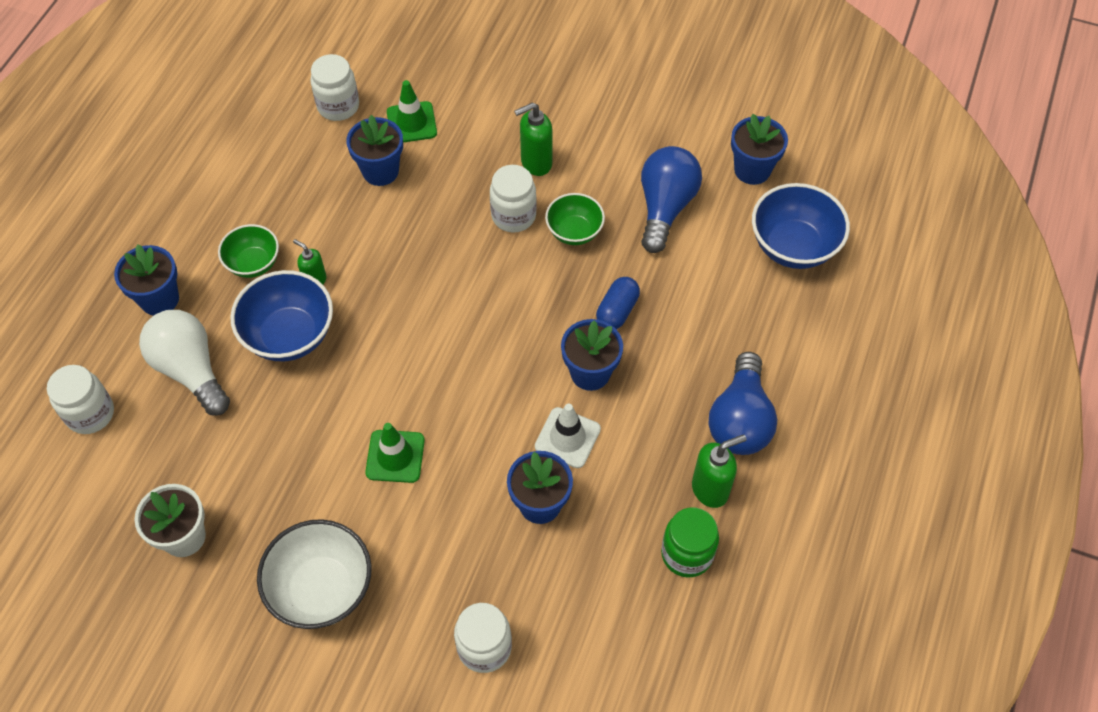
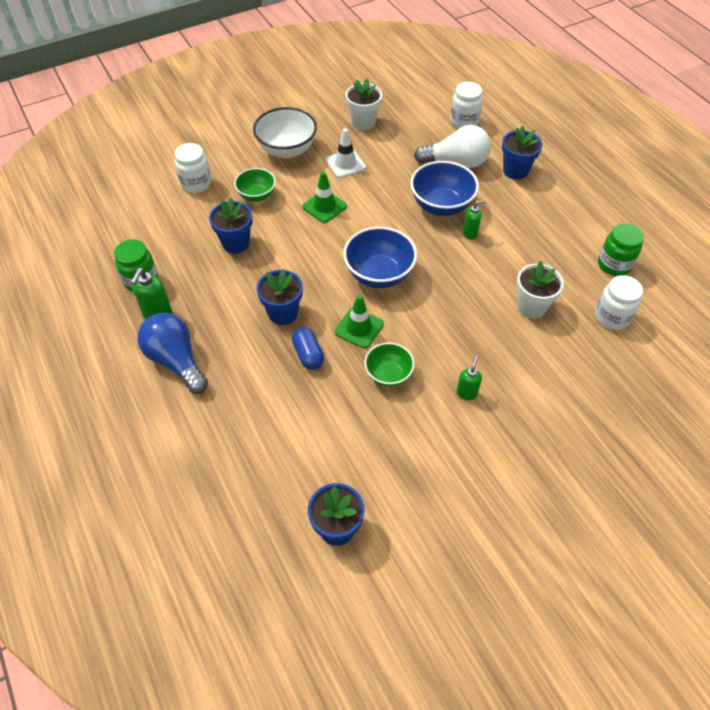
camera: 130 degrees right, 5 degrees down
green bowl [218,224,279,278] -> green bowl moved to [234,168,276,202]
blue flower pot [346,115,403,186] -> white flower pot [516,261,564,318]
green traffic cone [387,80,437,143] -> green traffic cone moved to [335,295,384,348]
white jar [490,165,537,232] -> none
green soap dispenser [514,102,553,176] -> green soap dispenser [457,356,482,400], size x0.64
white traffic cone [535,404,601,468] -> white traffic cone moved to [326,128,366,178]
blue light bulb [641,146,702,253] -> none
blue bowl [752,183,850,269] -> blue bowl moved to [343,227,417,288]
none -> green jar [598,223,644,276]

